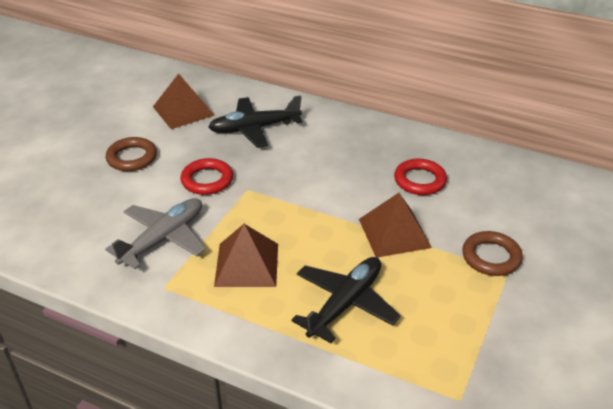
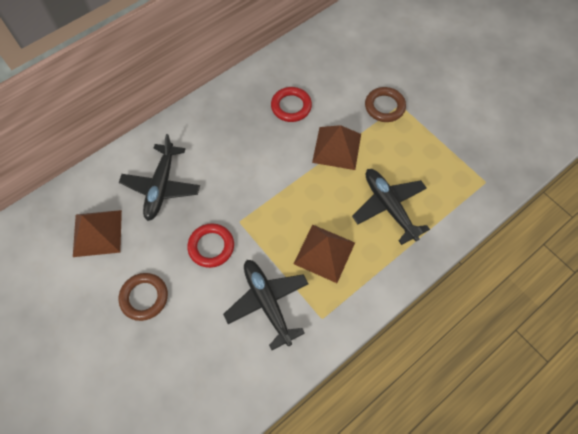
camera: 65 degrees left, 25 degrees up
grey plane [105,198,206,269] -> black plane [223,260,308,350]

